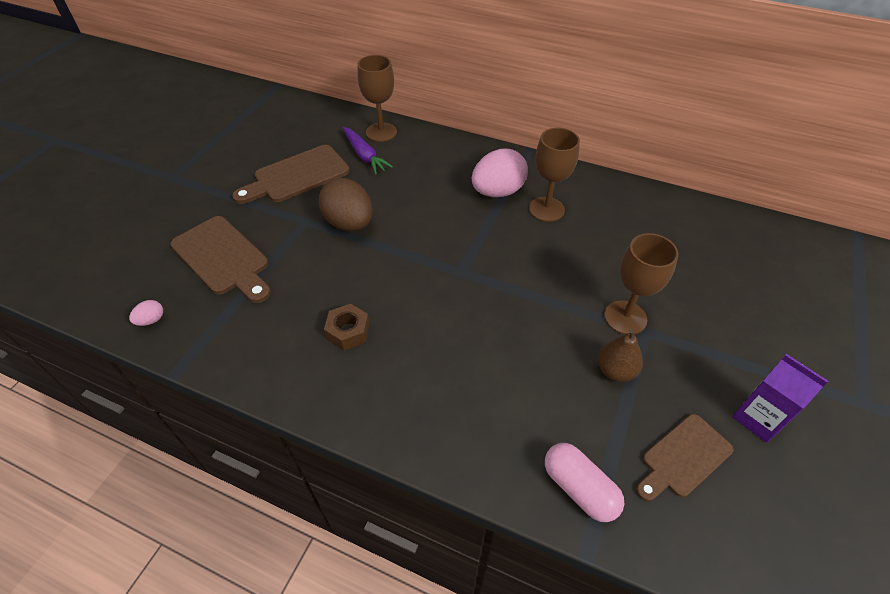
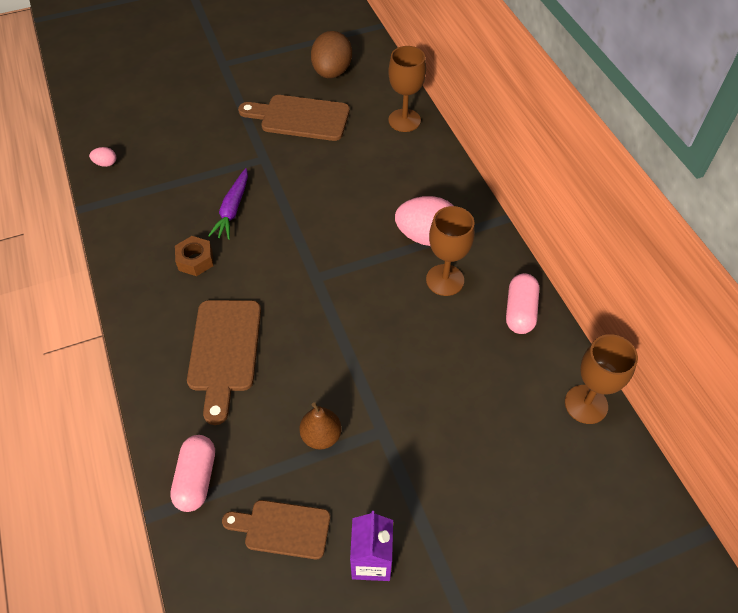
camera: 45 degrees right, 5 degrees up
brown cutting board [171,216,271,303] -> brown cutting board moved to [187,300,261,425]
brown egg [319,178,372,231] -> brown egg moved to [311,31,352,78]
purple carrot [343,127,393,174] -> purple carrot moved to [208,168,248,240]
brown goblet [604,233,678,335] -> brown goblet moved to [565,334,638,424]
none -> pink capsule [506,273,539,334]

